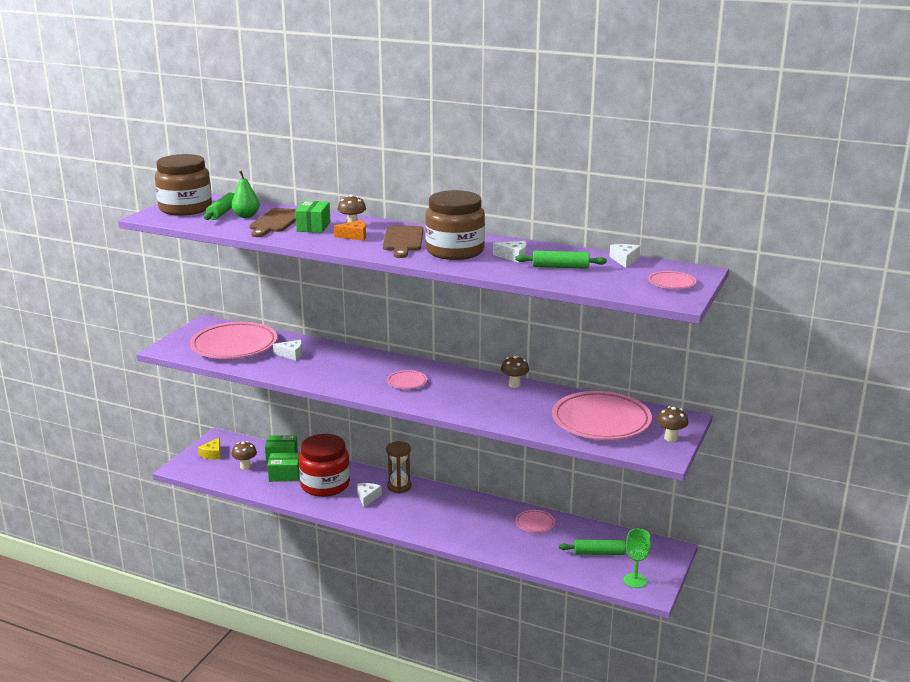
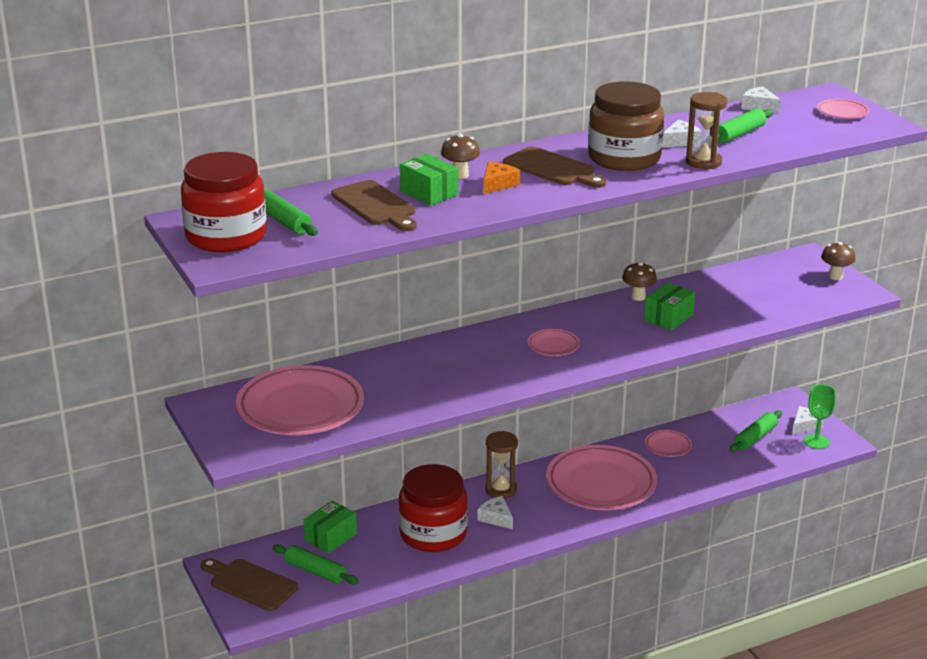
camera: 50 degrees left, 5 degrees up
brown jar [155,154,212,216] -> red jar [181,152,267,252]
yellow cheese [198,438,220,459] -> brown cutting board [201,558,298,611]
green pear [231,171,260,218] -> none
brown mushroom [231,441,257,470] -> green rolling pin [273,545,359,584]
green box [267,453,300,482] -> green box moved to [644,282,695,331]
white cheese [273,340,303,360] -> white cheese moved to [792,406,824,435]
pink plate [552,391,652,440] -> pink plate moved to [546,445,657,510]
none -> brown hourglass [686,92,728,169]

